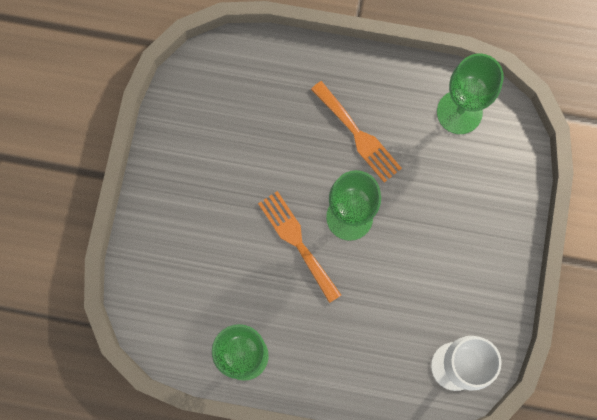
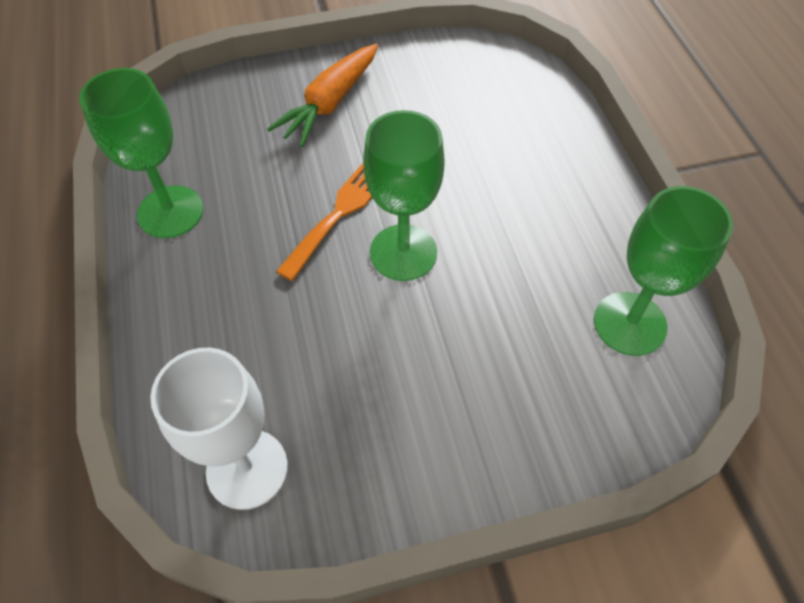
camera: 65 degrees right, 20 degrees down
orange fork [311,81,402,183] -> none
none -> orange carrot [267,44,378,147]

